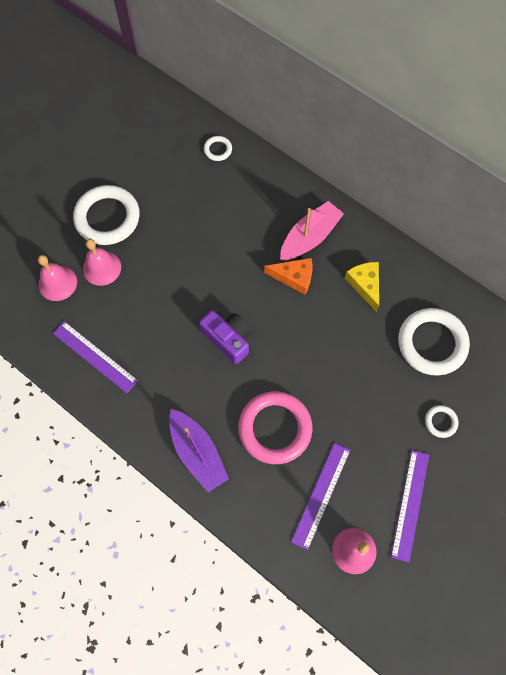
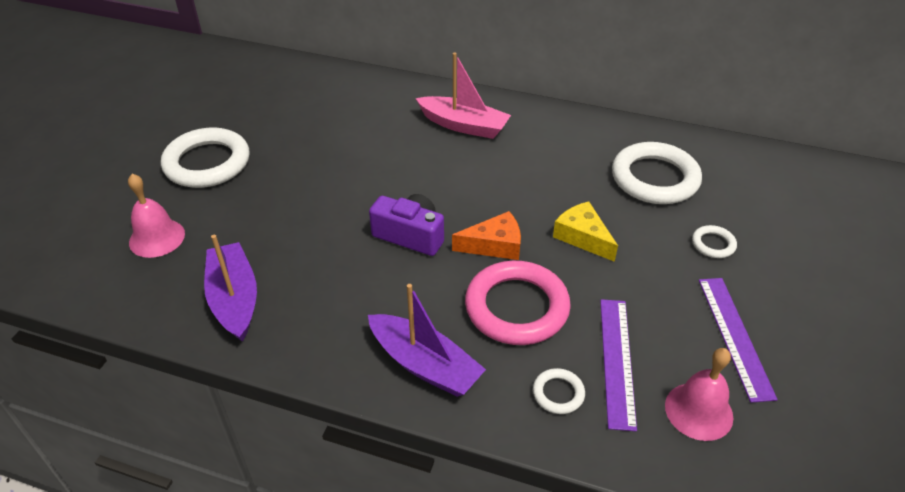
camera: 20 degrees left, 25 degrees down
purple ruler [53,321,138,393] -> purple boat [204,235,257,342]
pink bell [83,239,121,286] -> none
white ring [204,136,232,161] -> white ring moved to [533,368,585,414]
orange cheese [264,258,312,295] -> orange cheese moved to [452,211,521,260]
pink boat [280,201,344,261] -> pink boat turned 90 degrees clockwise [415,52,511,139]
yellow cheese [345,262,379,312] -> yellow cheese moved to [553,201,618,262]

